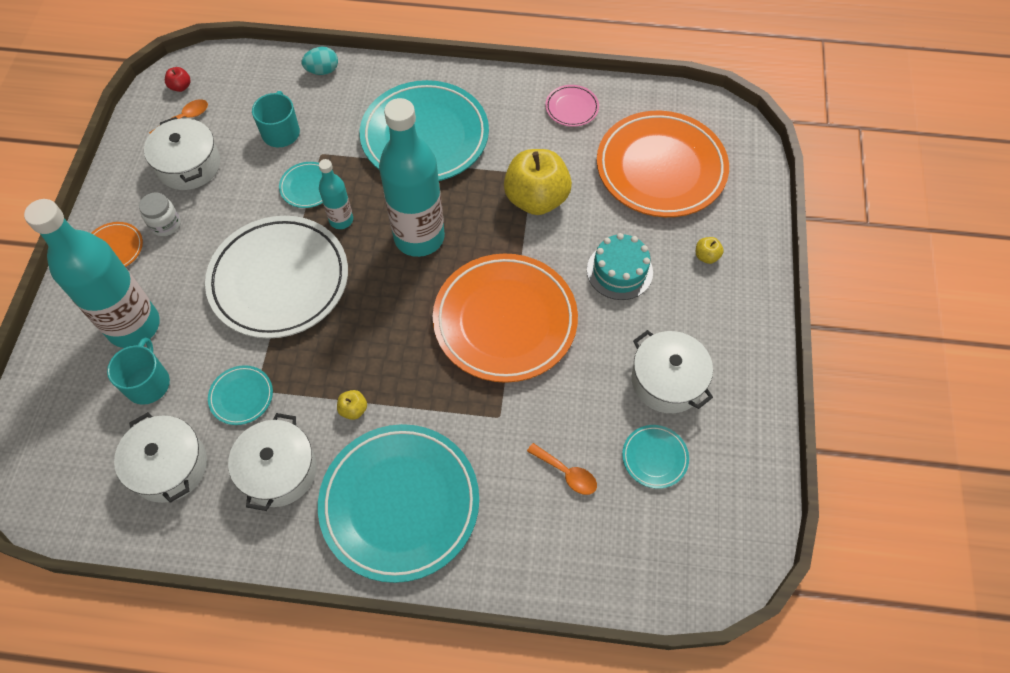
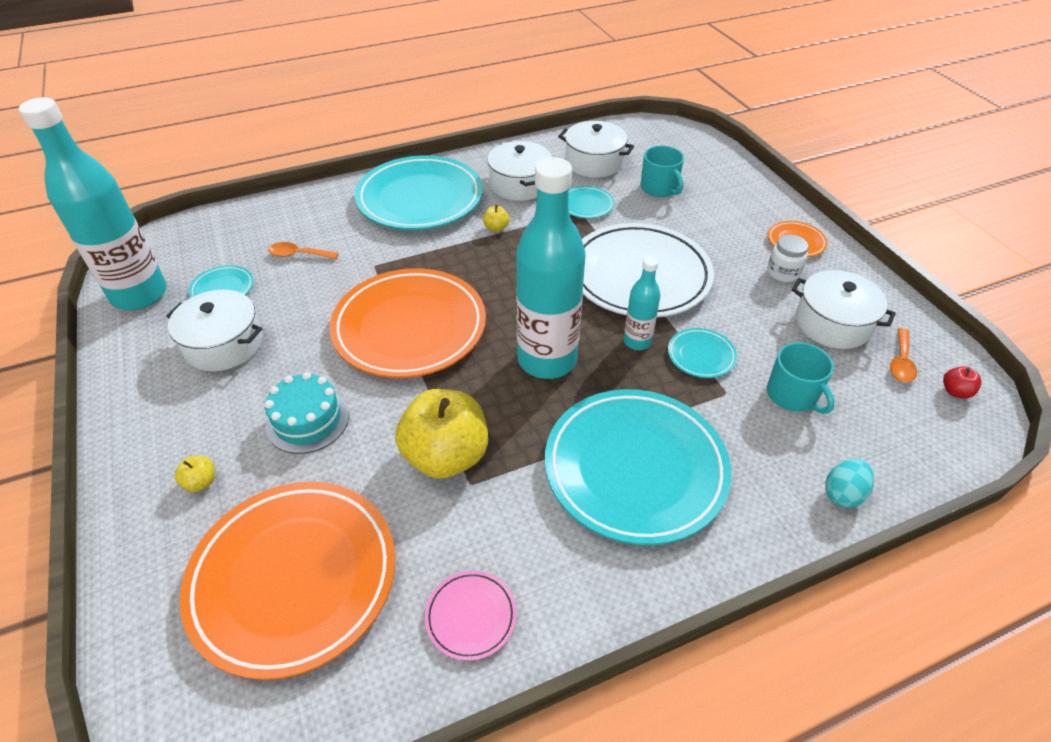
camera: 150 degrees right, 15 degrees down
turquoise bottle [24,199,160,348] -> turquoise bottle moved to [19,97,167,310]

